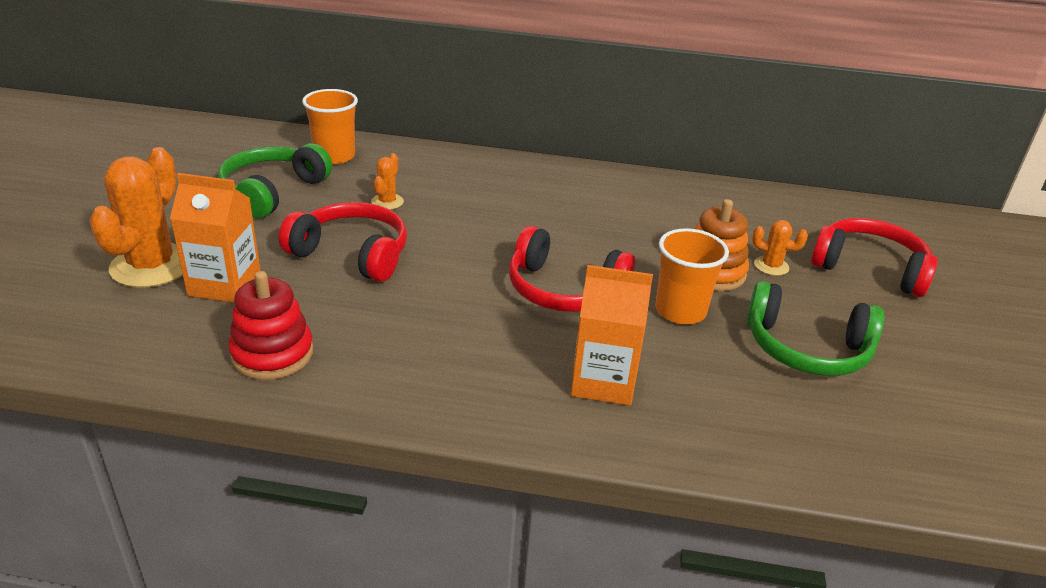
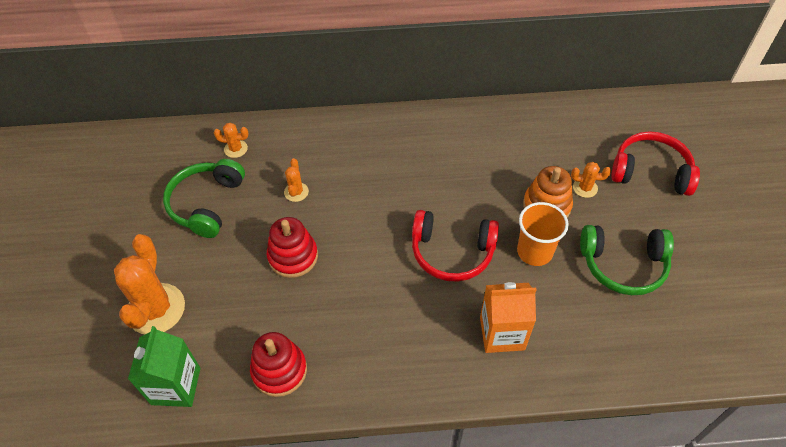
camera: 10 degrees left, 20 degrees up
orange carton [170,173,261,303] -> none
red headphones [279,202,407,282] -> red stacking toy [267,217,318,278]
orange cup [302,89,358,164] -> orange cactus [214,123,249,158]
none -> green carton [128,326,200,407]

